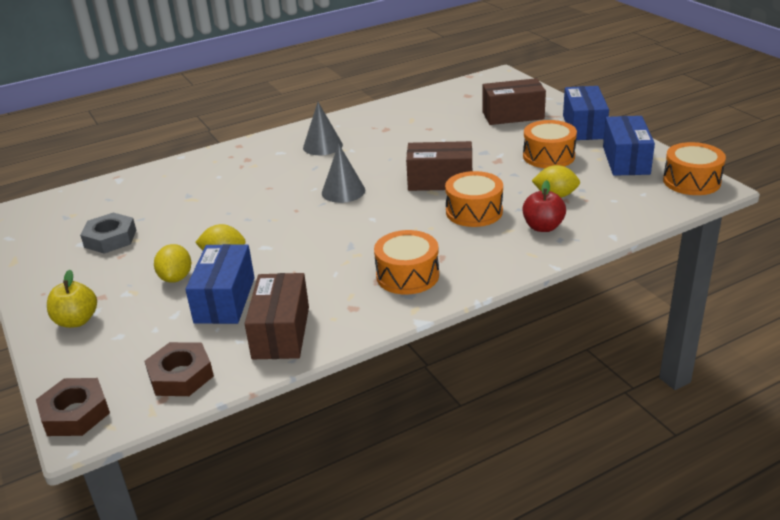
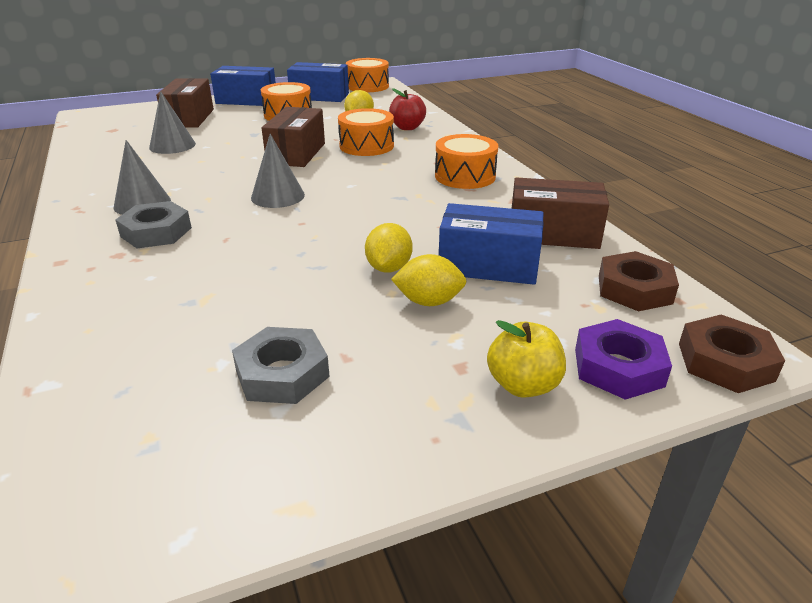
camera: 85 degrees left, 0 degrees up
none -> grey nut [115,201,192,248]
none -> grey cone [149,91,196,154]
none -> purple nut [575,319,672,400]

